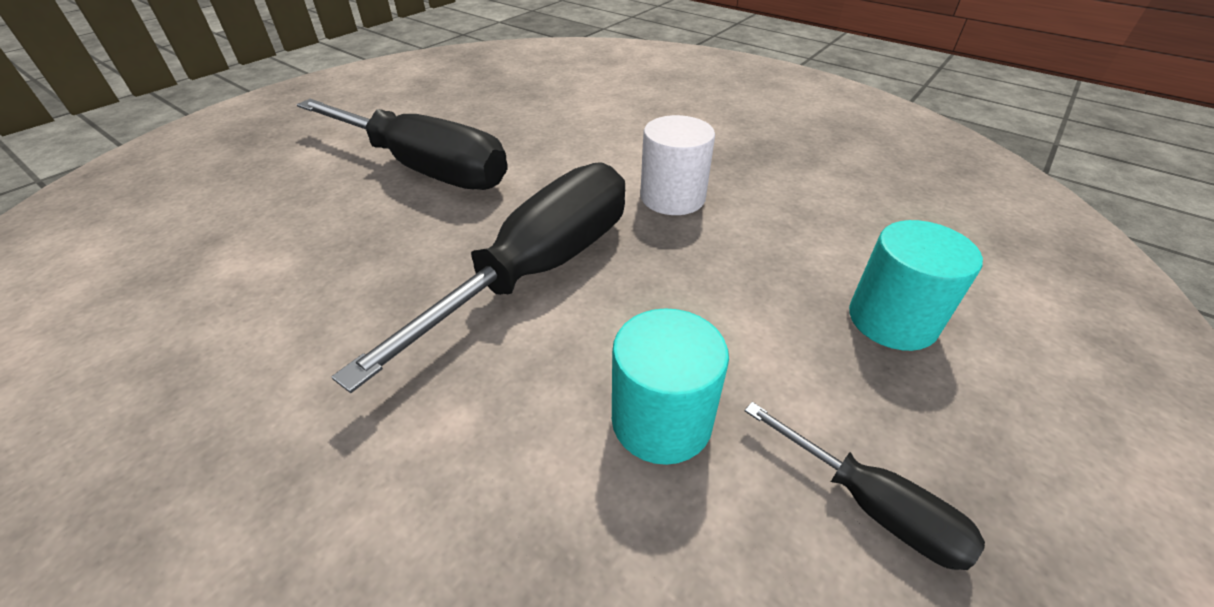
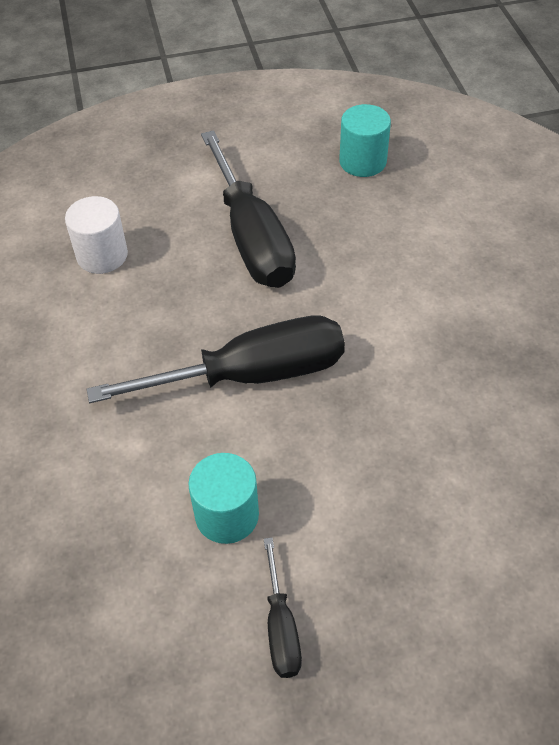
camera: 40 degrees right, 10 degrees up
white cylinder [640,115,715,215] -> white cylinder moved to [65,196,128,274]
turquoise cylinder [849,220,983,351] -> turquoise cylinder moved to [339,104,391,177]

